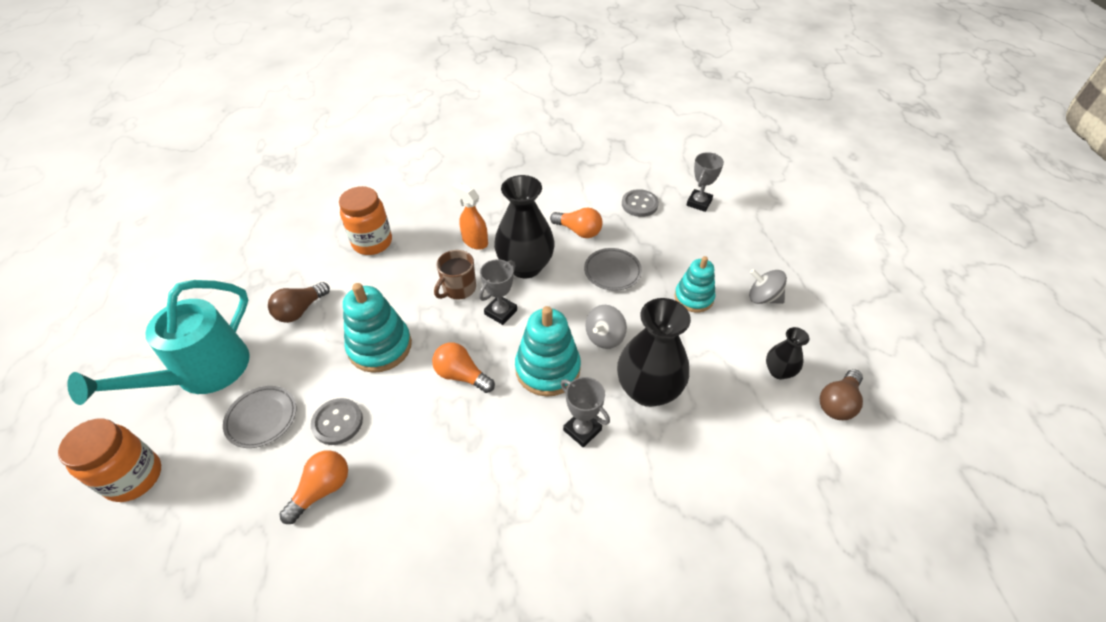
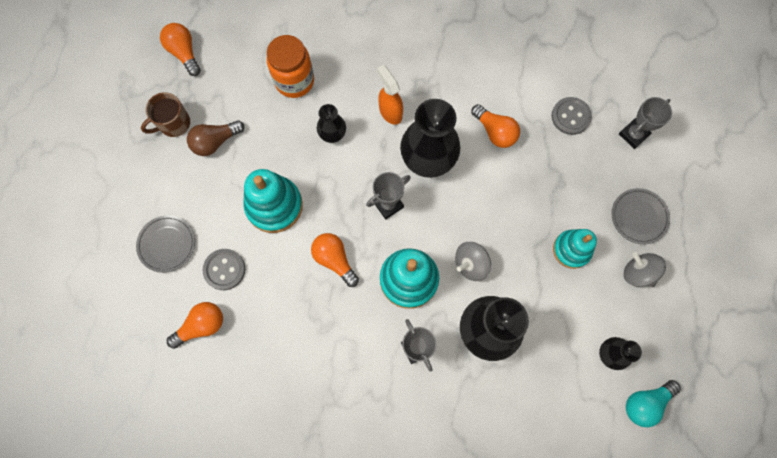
camera: 20 degrees right, 25 degrees up
orange jar [58,419,161,502] -> none
turquoise watering can [67,280,250,405] -> none
brown mug [434,250,476,299] -> brown mug moved to [141,92,190,137]
grey plate [584,248,642,291] -> grey plate moved to [611,188,670,244]
brown light bulb [820,369,863,420] -> turquoise light bulb [626,380,681,427]
none -> orange light bulb [160,23,201,76]
none -> black vase [317,104,346,143]

